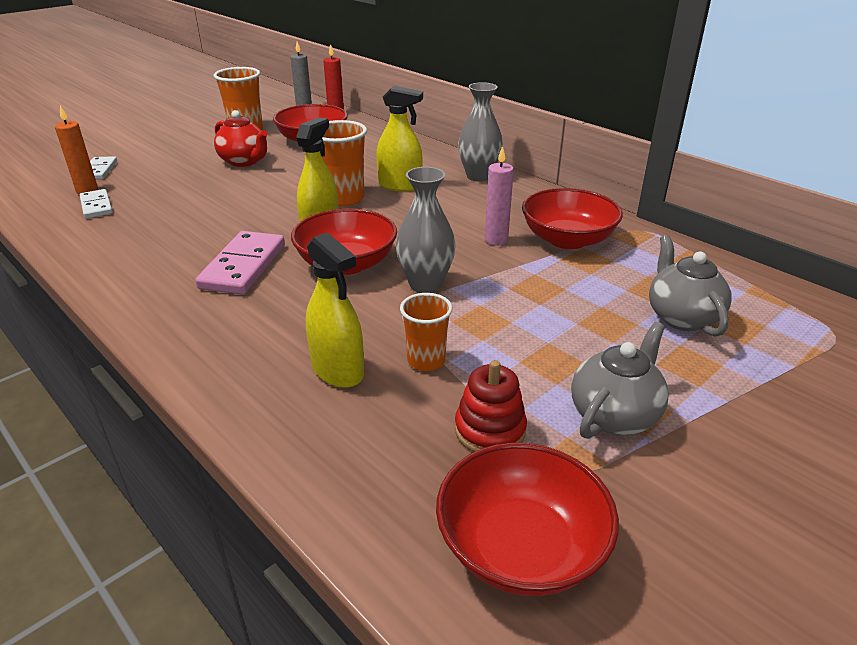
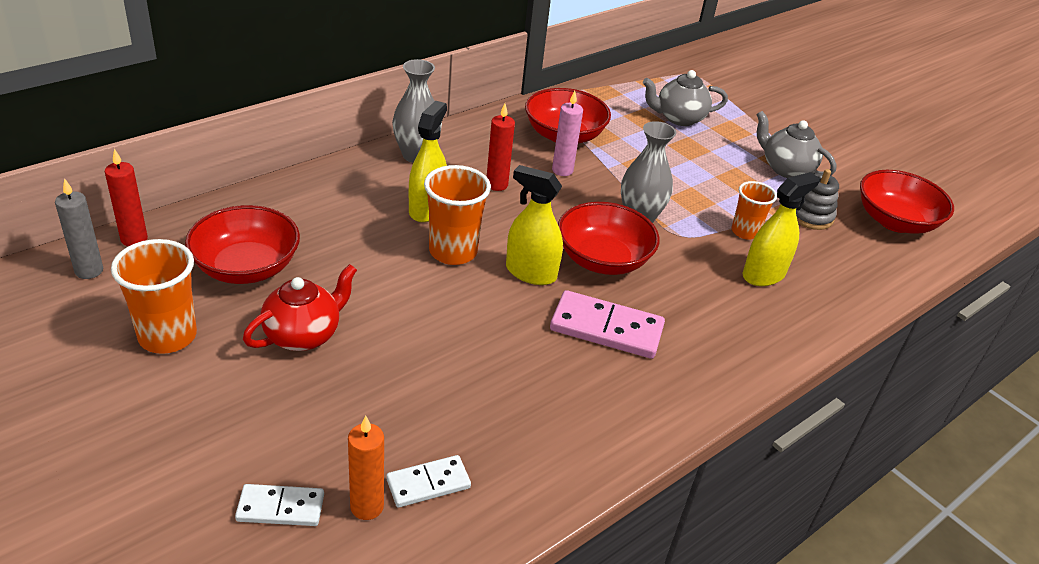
camera: 90 degrees left, 5 degrees up
red stacking toy [455,360,527,452] -> grey stacking toy [796,169,839,230]
none -> red candle [487,104,515,191]

